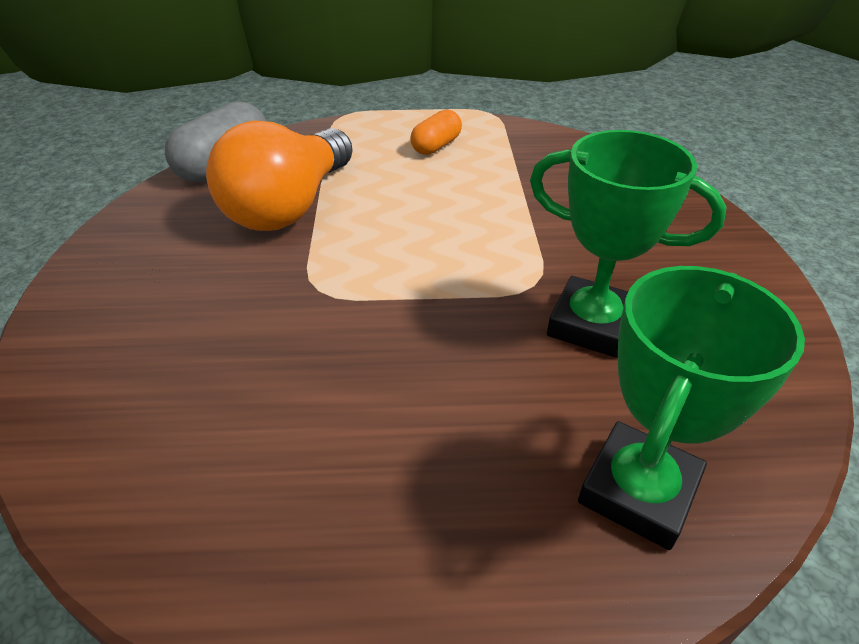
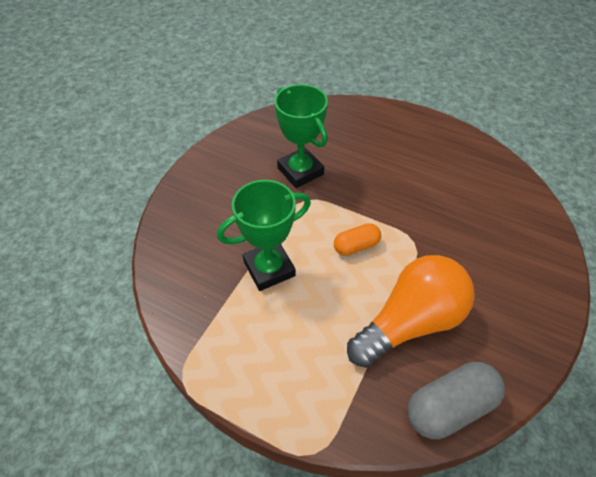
camera: 150 degrees left, 10 degrees up
orange capsule [410,110,462,155] -> orange capsule moved to [334,223,381,256]
green trophy [578,266,805,550] -> green trophy moved to [217,180,311,291]

